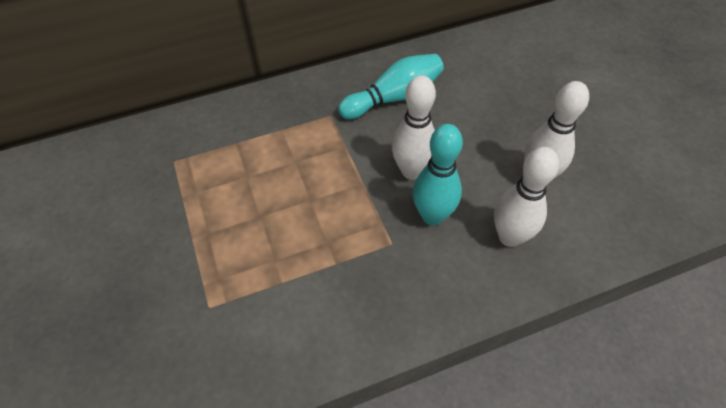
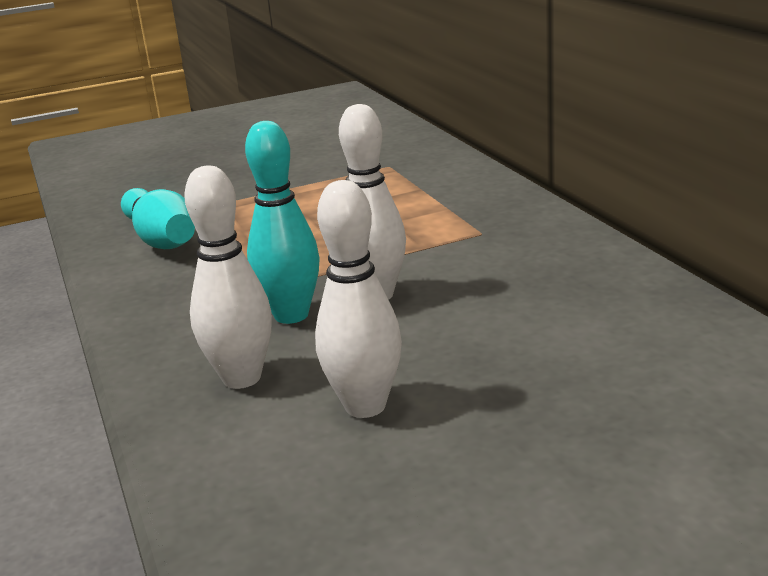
camera: 90 degrees right, 30 degrees down
turquoise bowling pin [338,54,444,119] -> turquoise bowling pin moved to [121,188,195,249]

